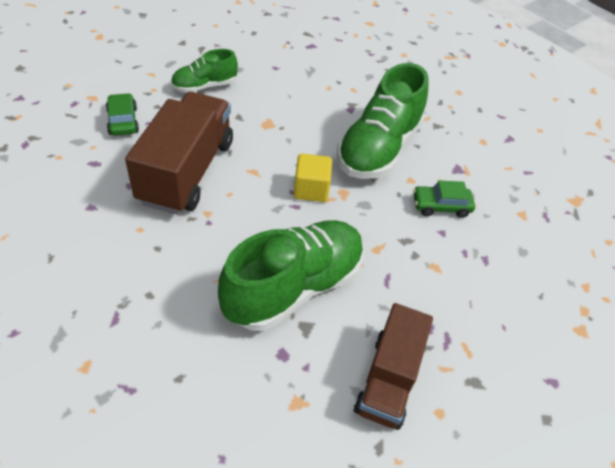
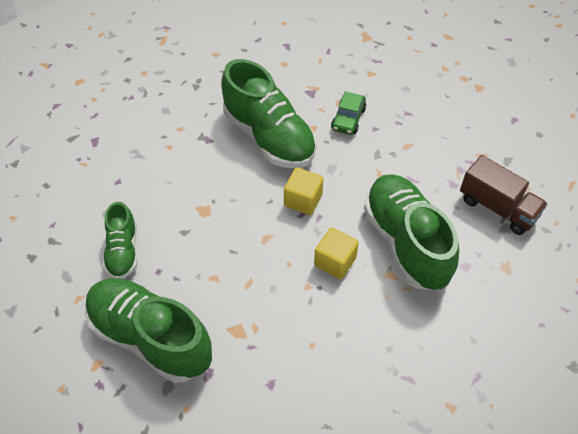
camera: 65 degrees left, 5 degrees up
green car [106,93,139,136] -> green shoe [85,278,212,383]
brown truck [125,92,233,214] -> none
none -> yellow cube [314,227,359,279]

